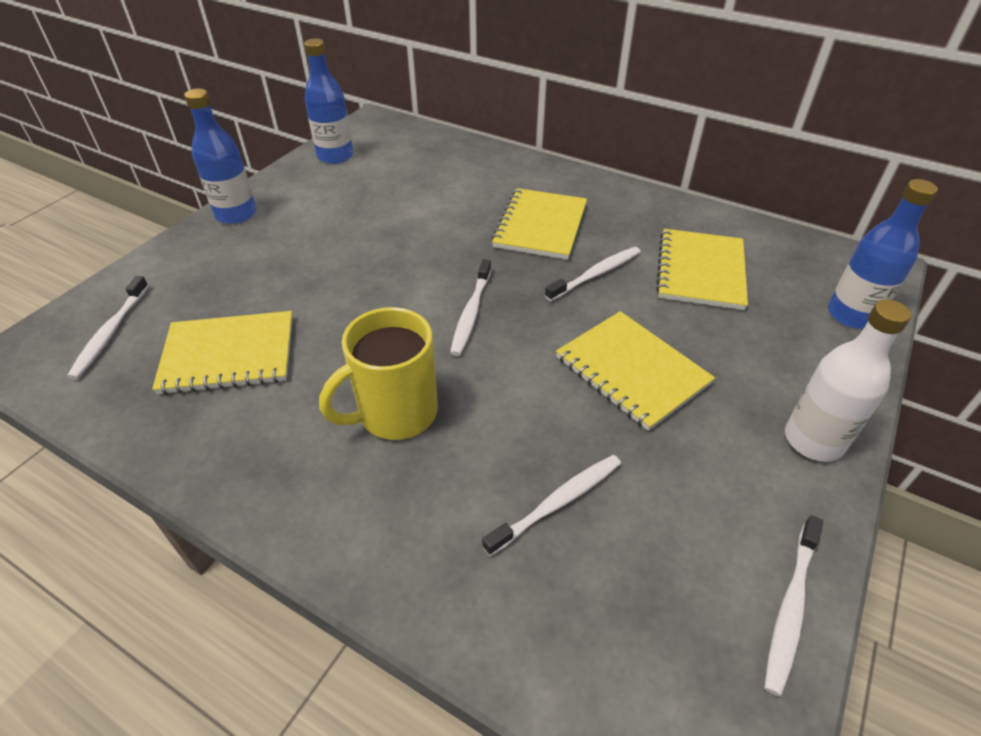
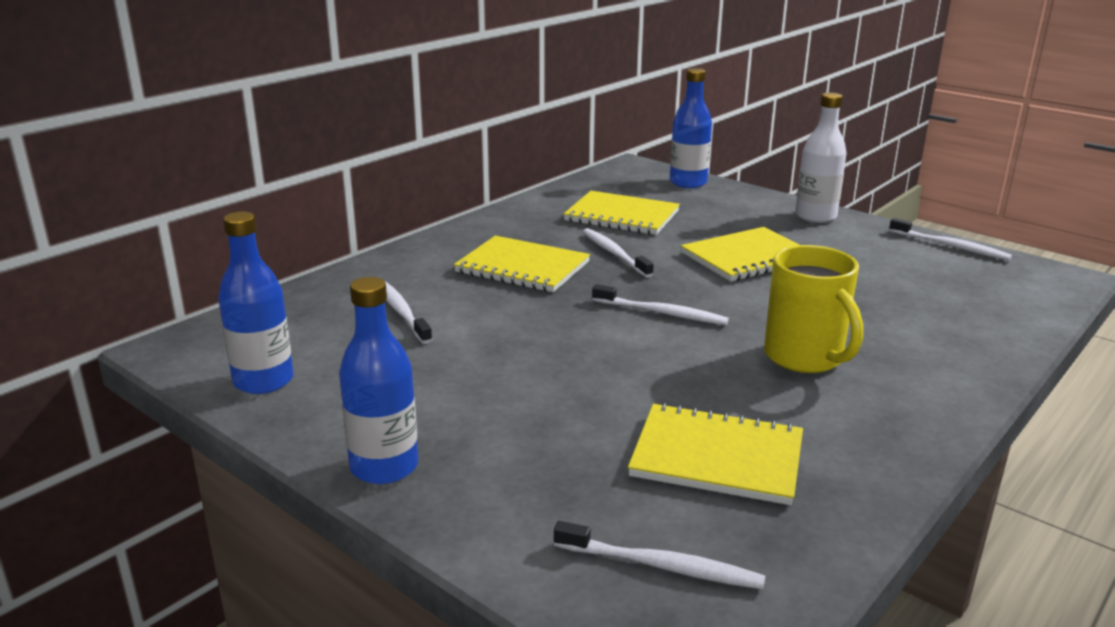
camera: 80 degrees left, 20 degrees down
yellow notebook [152,311,293,395] -> yellow notebook turned 75 degrees counterclockwise [628,403,803,505]
white toothbrush [482,455,621,556] -> white toothbrush moved to [385,281,433,344]

